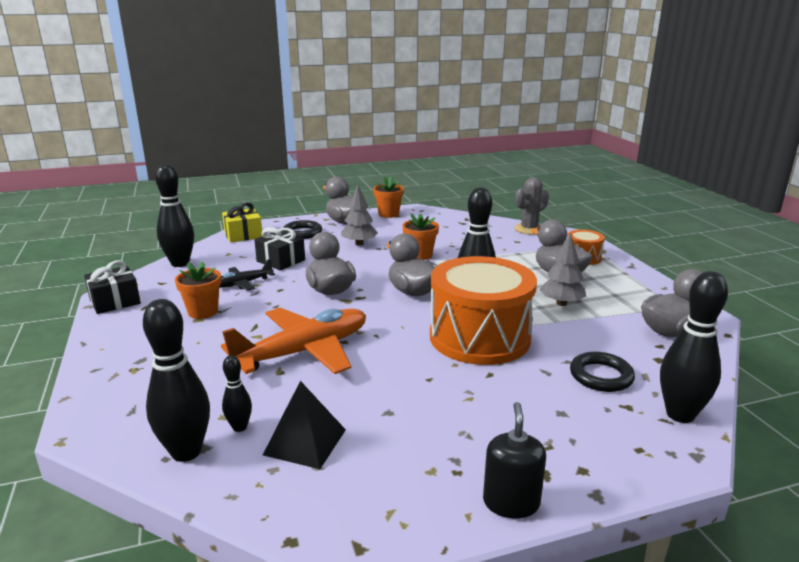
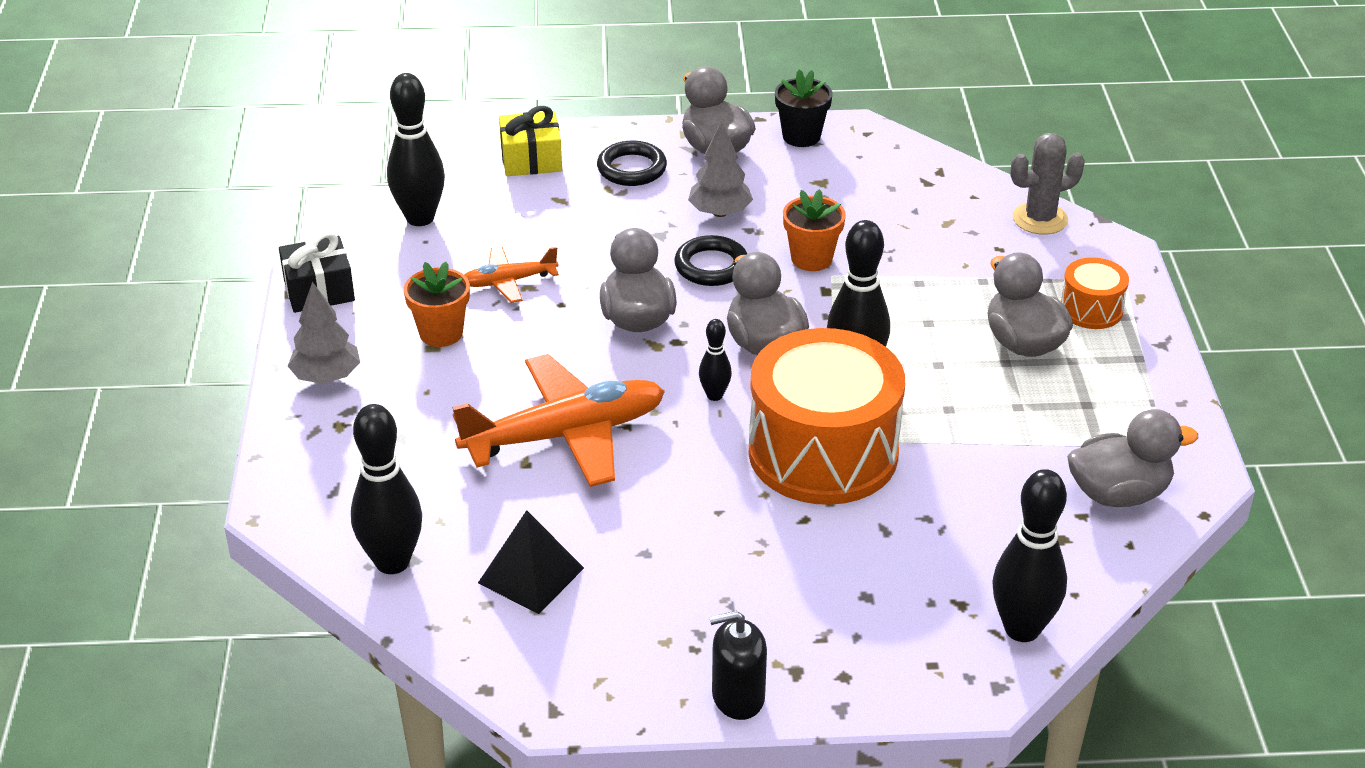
camera: 15 degrees right, 15 degrees up
black plane [219,258,275,291] -> orange plane [464,246,559,303]
black bowling pin [222,355,252,432] -> black bowling pin moved to [699,319,732,401]
black gift [254,227,305,270] -> none
orange flower pot [373,176,404,218] -> black flower pot [775,69,832,147]
black soap dispenser [483,402,546,518] -> black soap dispenser turned 120 degrees counterclockwise [709,611,767,720]
grey tree [540,232,586,306] -> grey tree moved to [288,282,360,384]
black ring [570,352,635,392] -> black ring moved to [674,235,747,286]

